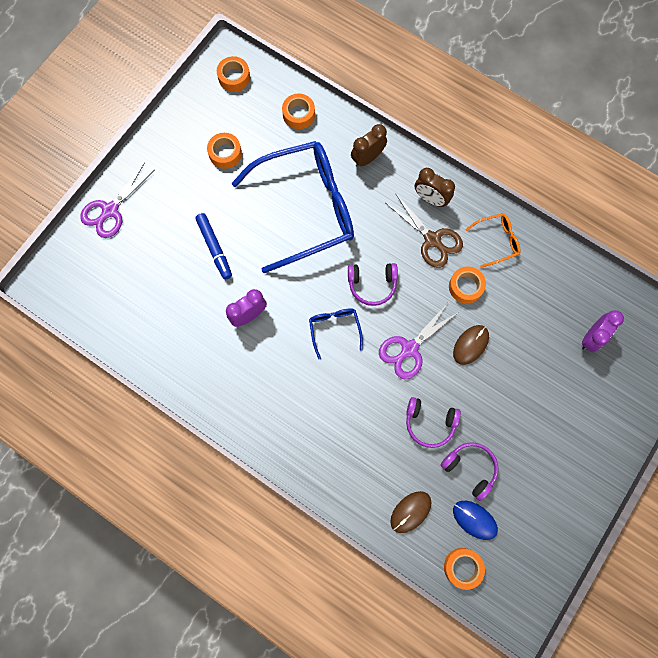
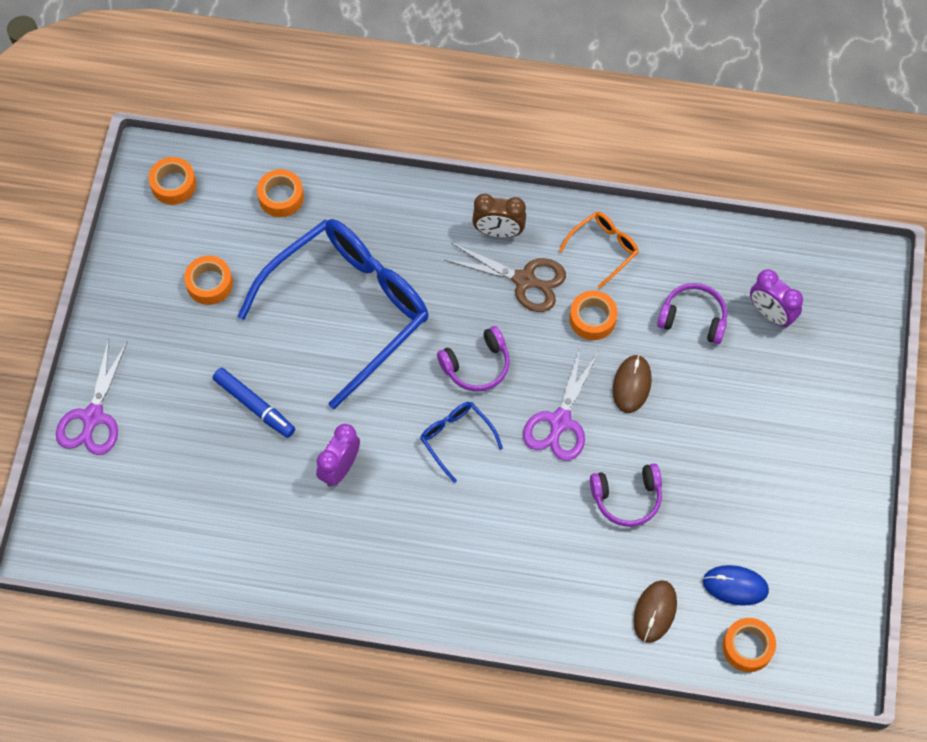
camera: 25 degrees left, 10 degrees down
brown clock [351,124,387,167] -> none
purple headphones [441,442,499,501] -> purple headphones moved to [657,283,727,344]
purple clock [582,310,624,352] -> purple clock turned 120 degrees clockwise [750,269,803,328]

